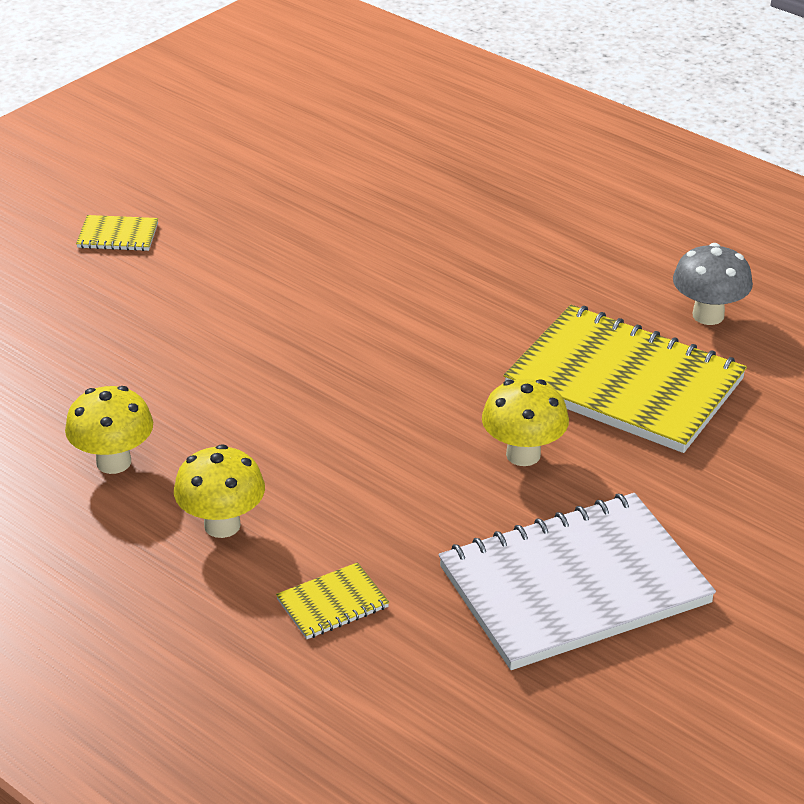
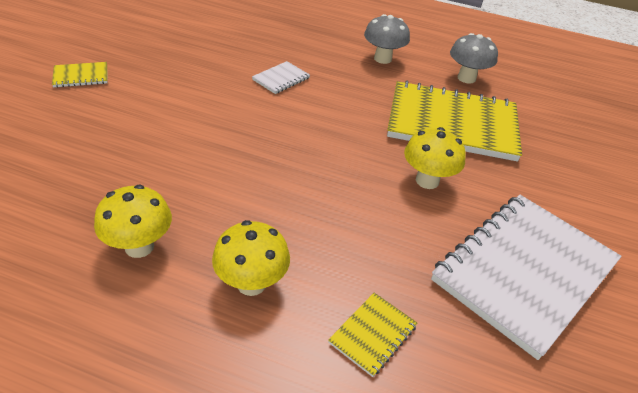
camera: 25 degrees left, 5 degrees up
none -> white notebook [252,61,310,94]
none -> grey mushroom [364,14,410,64]

